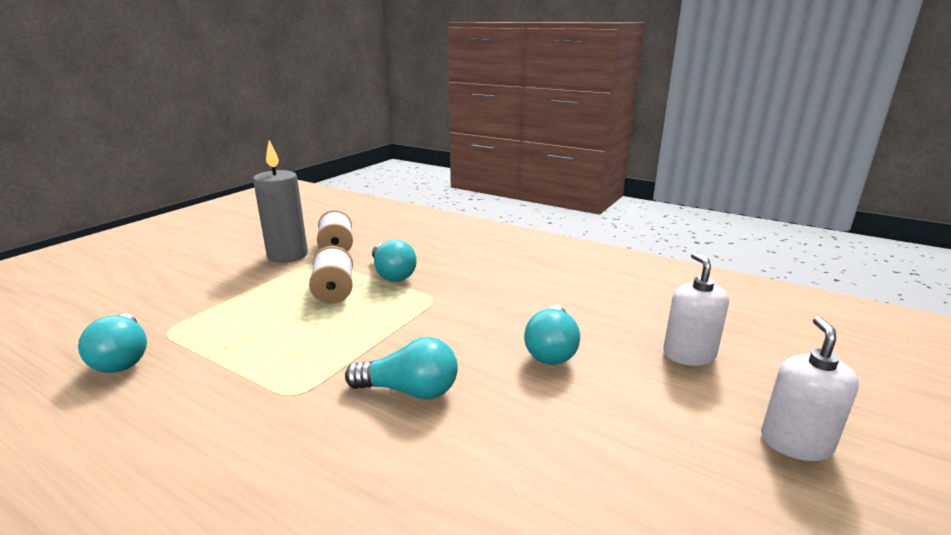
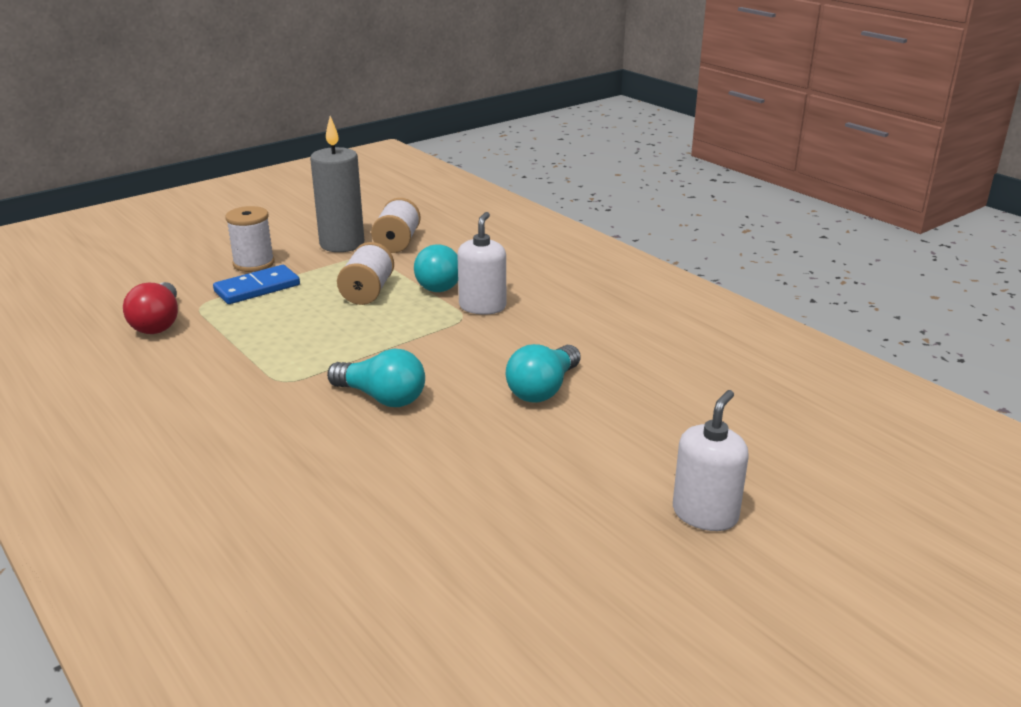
camera: 20 degrees right, 5 degrees up
turquoise light bulb [78,314,147,373] -> red light bulb [123,282,178,334]
white soap dispenser [663,252,729,366] -> white soap dispenser moved to [457,212,506,315]
none -> blue domino [213,265,300,304]
none -> white spool [225,206,274,272]

